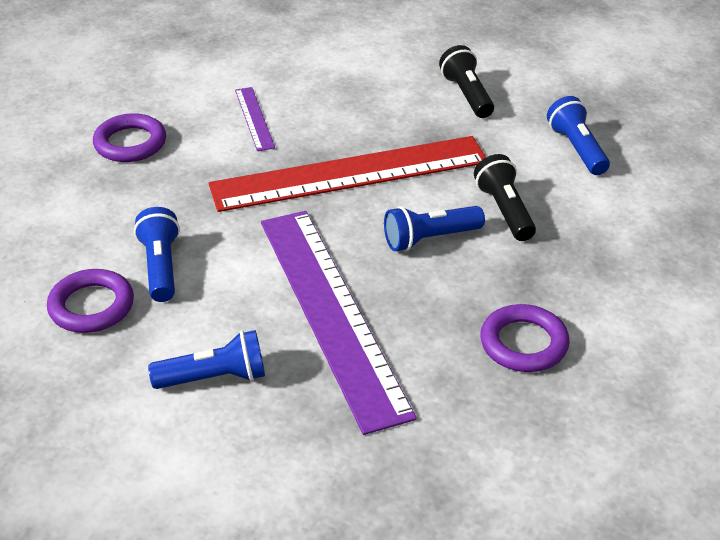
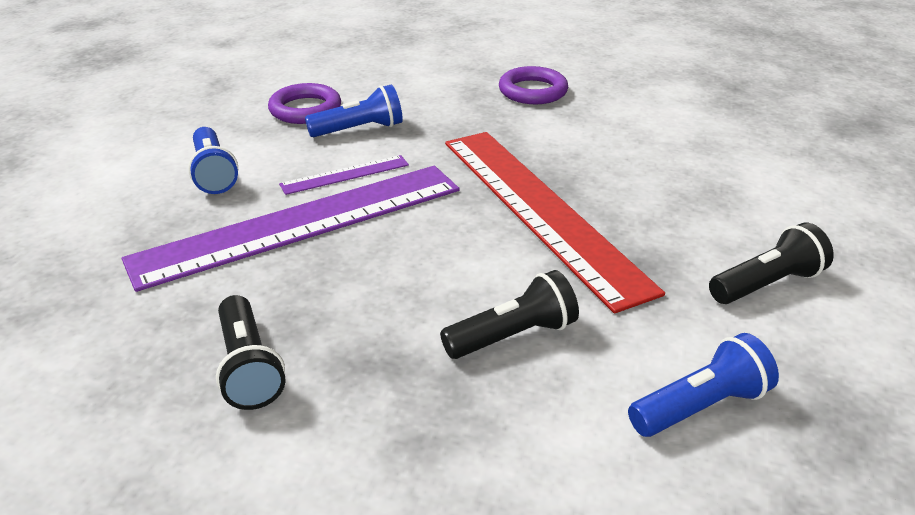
camera: 80 degrees right, 5 degrees down
purple ruler [235,87,275,151] -> purple ruler moved to [279,155,409,195]
blue flashlight [384,206,485,251] -> none
purple ring [480,304,570,372] -> black flashlight [216,295,285,410]

